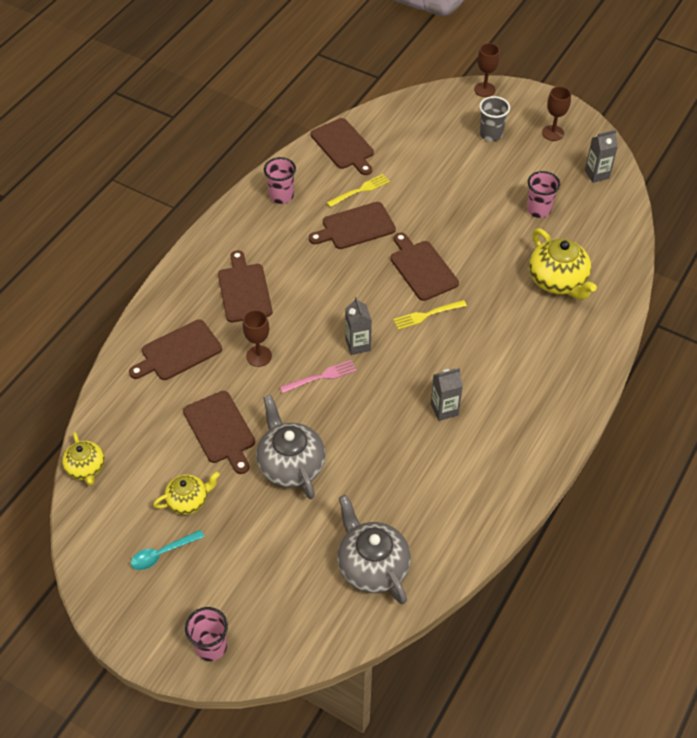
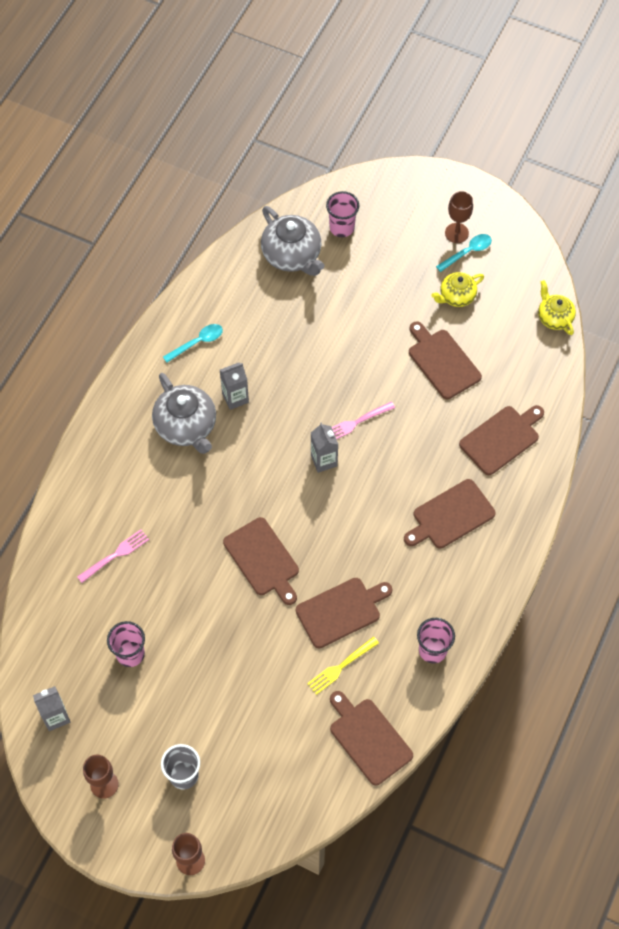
camera: 175 degrees right, 10 degrees up
pink cup [185,607,228,661] -> pink cup moved to [326,191,359,237]
brown cutting board [218,250,272,323] -> brown cutting board turned 75 degrees clockwise [404,479,496,548]
brown goblet [243,310,272,367] -> brown goblet moved to [445,191,473,243]
grey teapot [256,395,326,499] -> grey teapot moved to [152,373,216,454]
yellow fork [393,300,467,330] -> none
yellow teapot [529,228,597,300] -> pink fork [77,529,149,583]
none -> turquoise spoon [163,324,223,363]

